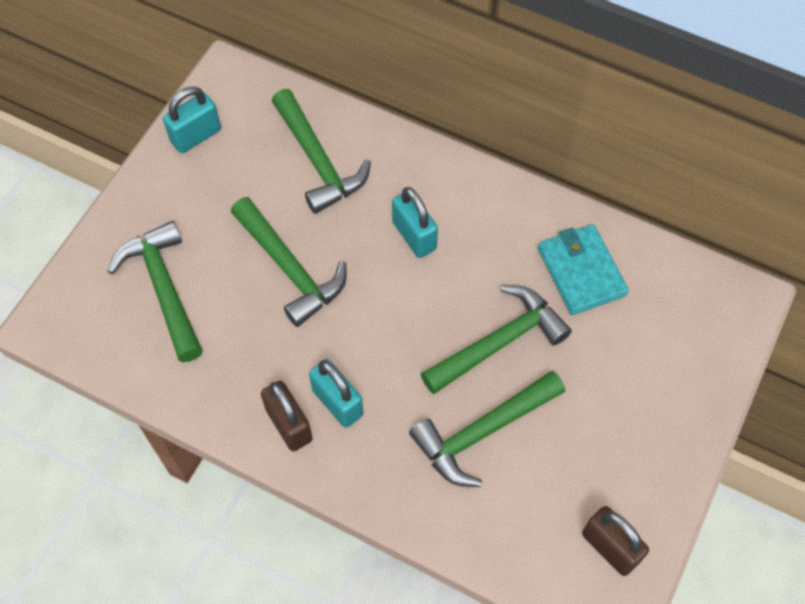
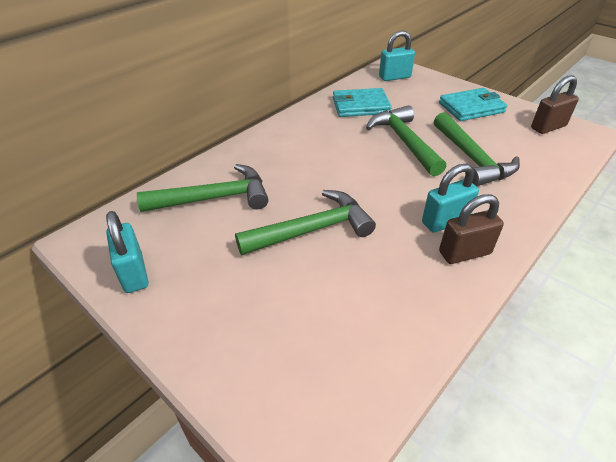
camera: 75 degrees left, 20 degrees down
green hammer [108,221,203,362] -> none
turquoise padlock [392,187,438,258] -> turquoise padlock moved to [379,30,415,81]
none -> turquoise wallet [439,88,507,121]

